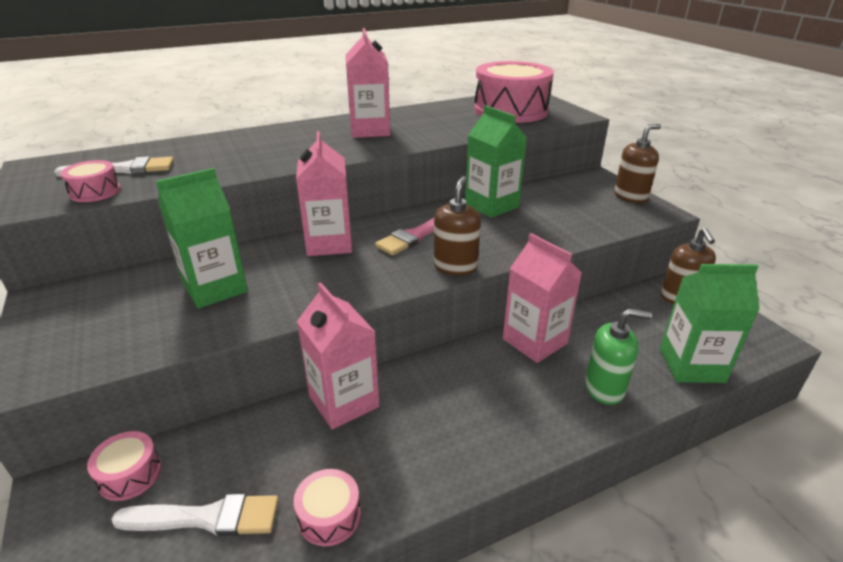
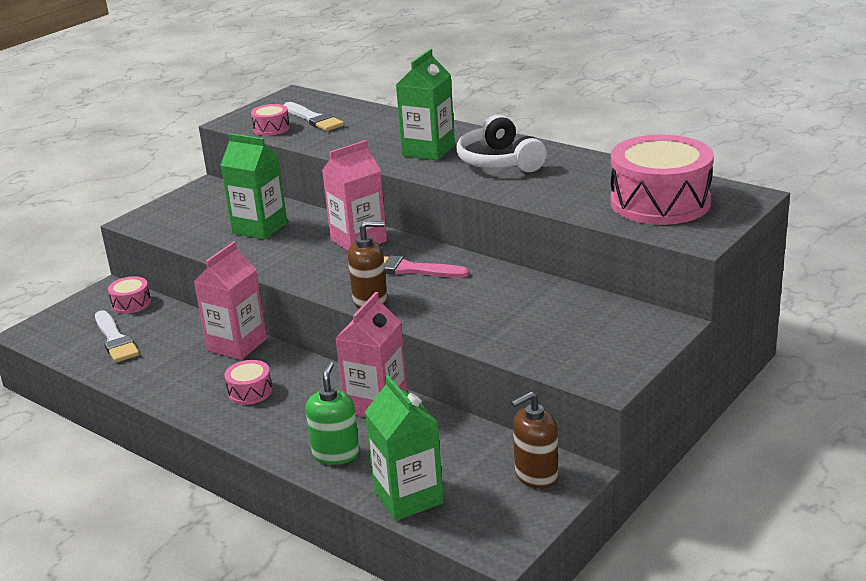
camera: 65 degrees right, 5 degrees down
pink drum [293,469,361,546] -> pink drum moved to [225,360,273,405]
pink carton [345,28,390,138] -> white headphones [457,115,547,172]
green carton [465,105,527,218] -> green carton moved to [396,49,455,160]
green soap dispenser [585,309,652,405] -> green soap dispenser turned 150 degrees counterclockwise [306,362,360,465]
brown soap dispenser [614,124,661,203] -> none

